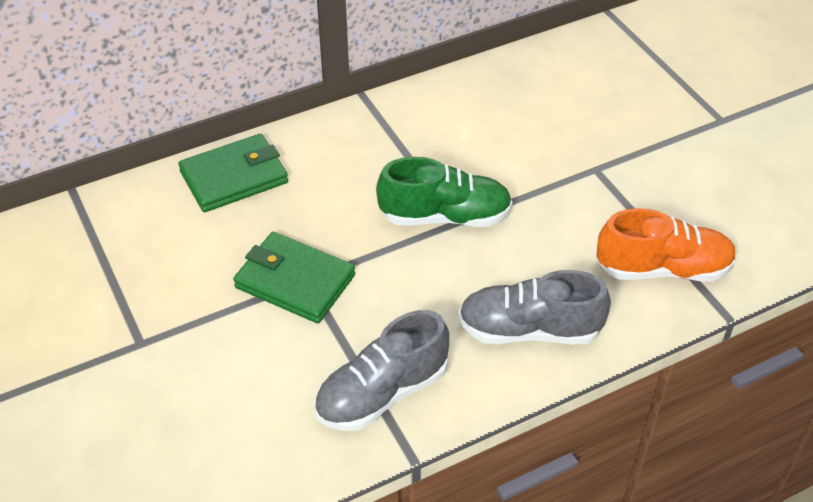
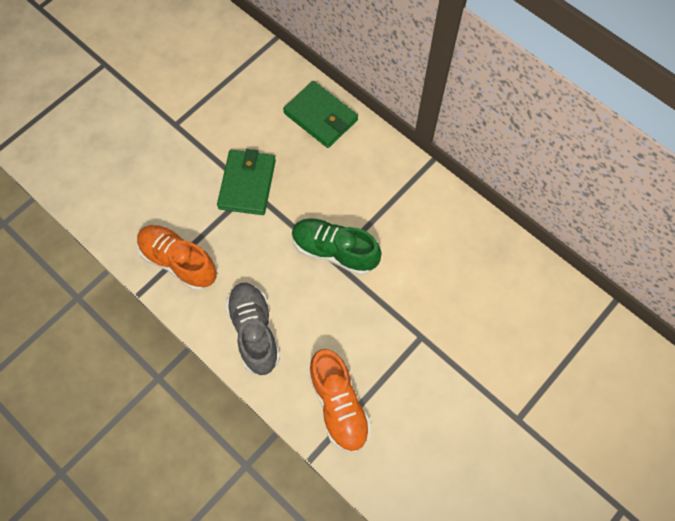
camera: 70 degrees right, 20 degrees up
grey shoe [314,310,449,431] -> orange shoe [137,225,217,291]
green shoe [376,157,512,227] -> green shoe turned 135 degrees clockwise [292,218,382,275]

